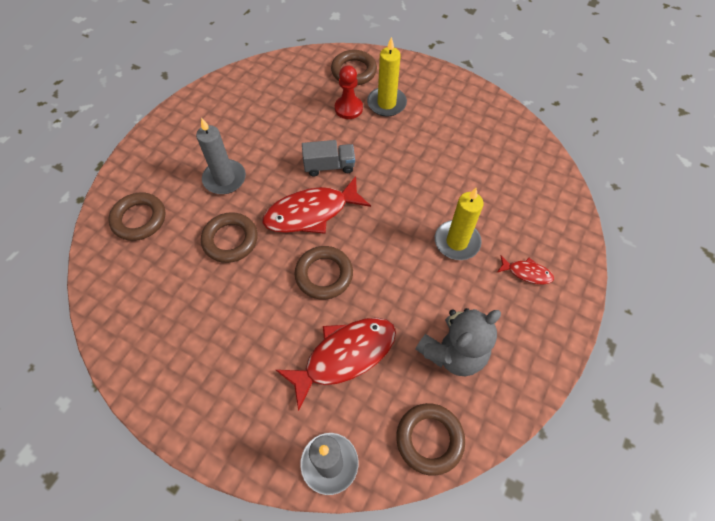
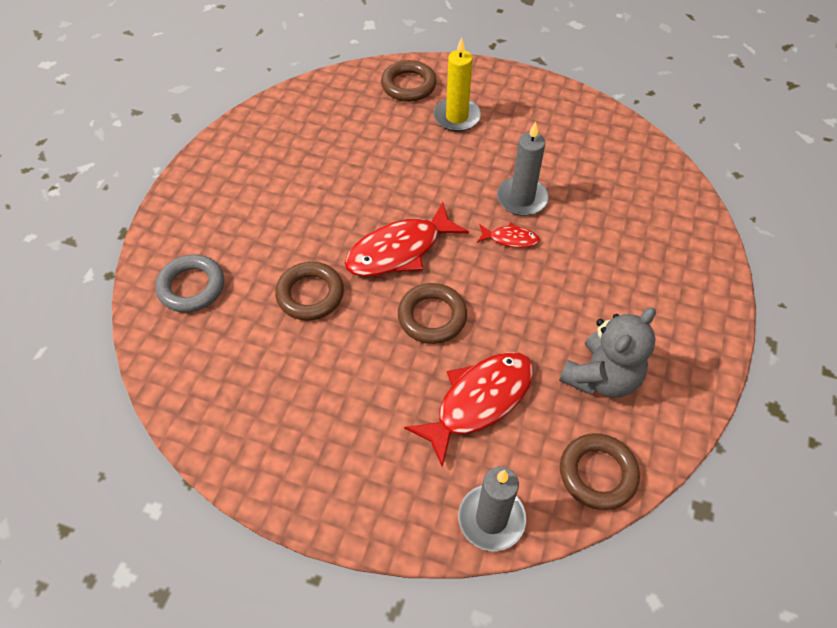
camera: 10 degrees left, 5 degrees down
brown ring [108,192,165,241] -> grey ring [155,254,224,313]
grey candle [196,118,246,194] -> grey candle moved to [497,122,549,216]
grey truck [302,140,355,177] -> none
red pawn [335,65,363,119] -> none
yellow candle [435,188,484,260] -> none
red fish [497,255,554,285] -> red fish moved to [477,222,540,248]

